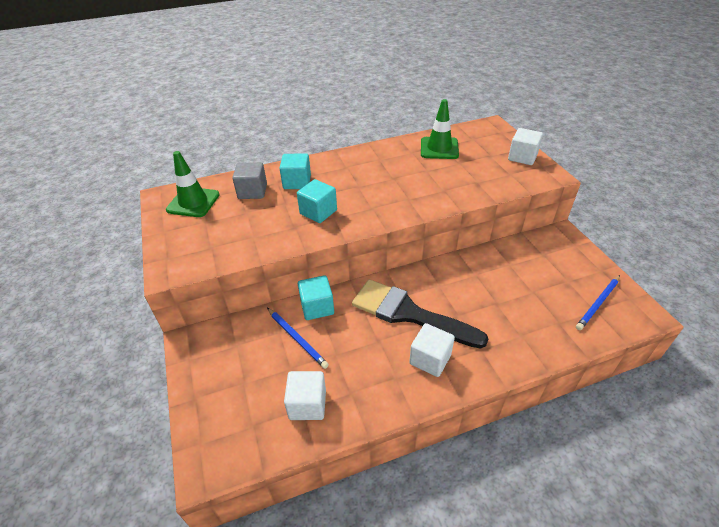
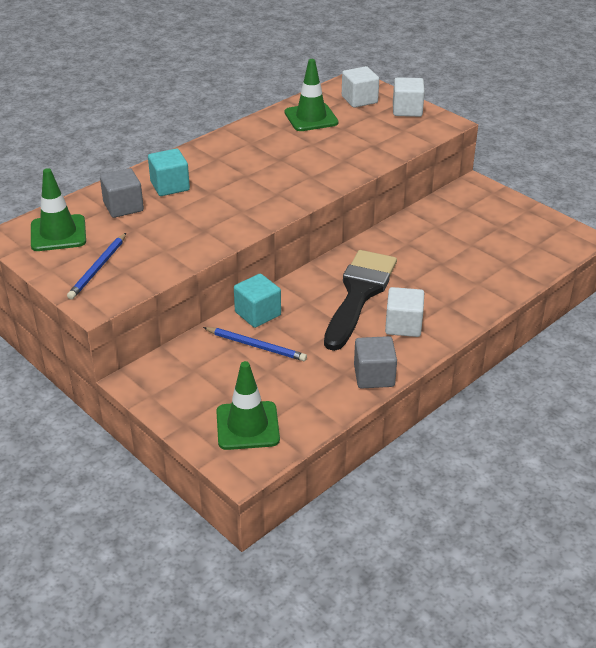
camera: 25 degrees left, 5 degrees down
white cube [284,371,326,420] -> white cube moved to [342,66,379,108]
turquoise cube [297,179,337,223] -> none
black brush [352,279,489,349] -> black brush turned 105 degrees clockwise [324,250,397,351]
blue pencil [576,275,620,330] -> blue pencil moved to [67,233,126,299]
none -> green traffic cone [216,361,280,450]
none -> grey cube [354,336,397,389]

